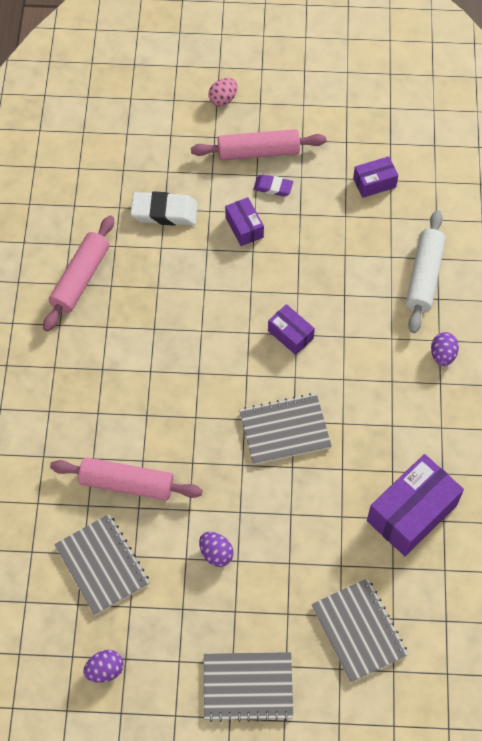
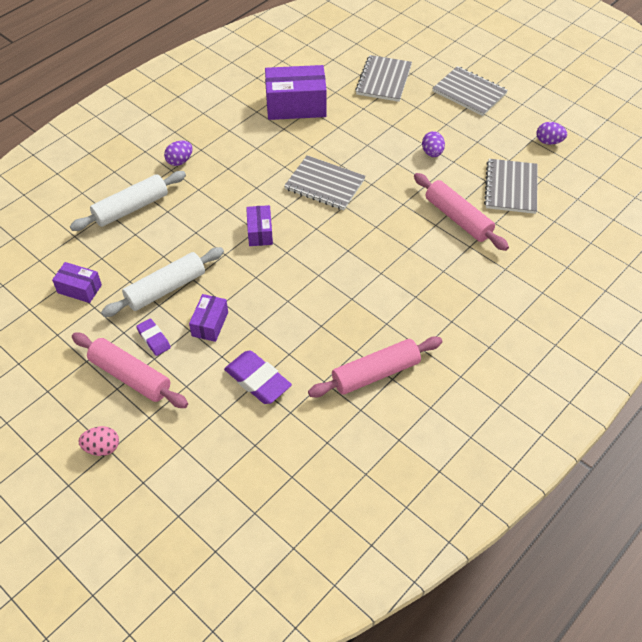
camera: 140 degrees left, 10 degrees down
white eraser [130,191,198,226] -> purple eraser [224,350,292,404]
none -> white rolling pin [101,247,224,317]

